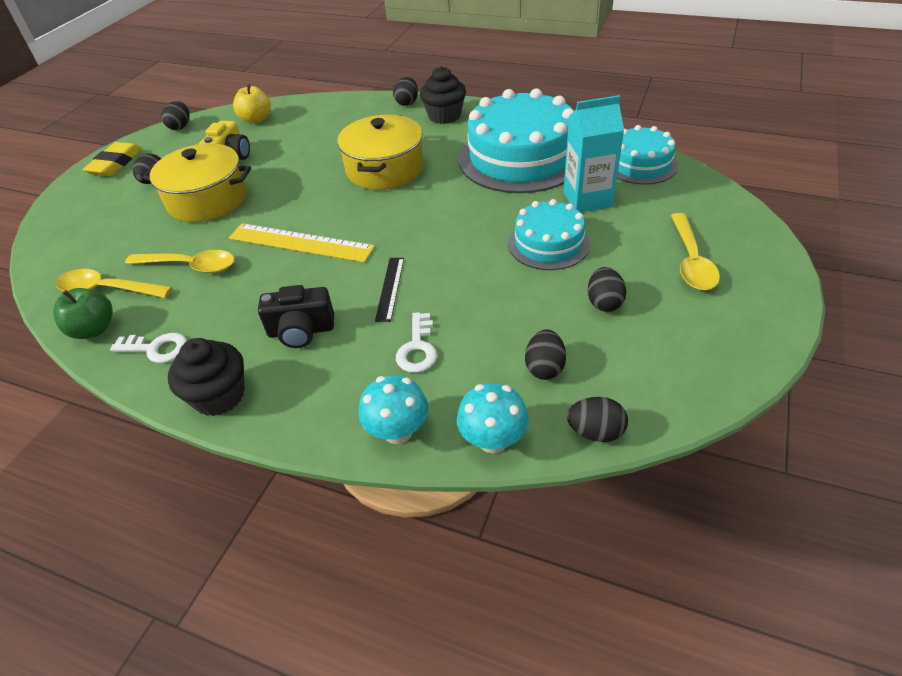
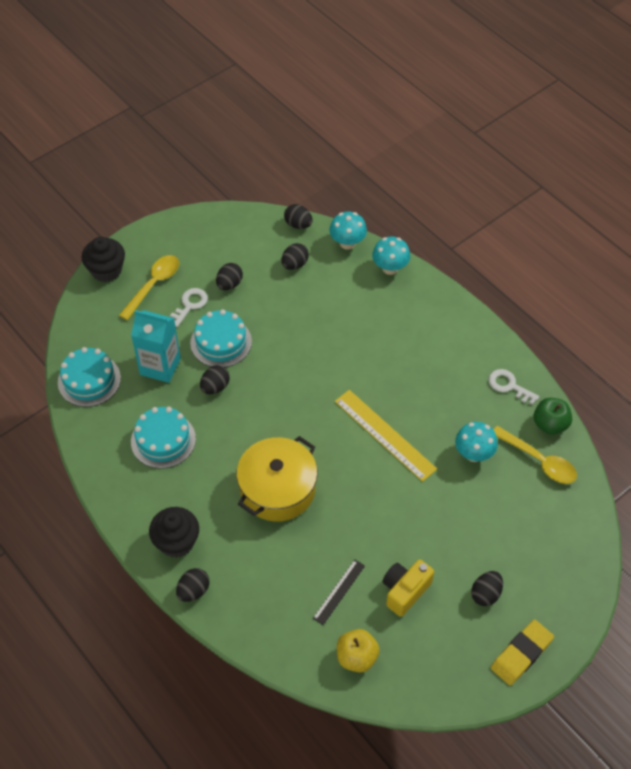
camera: 155 degrees left, 10 degrees up
yellow spoon [125,250,235,273] -> turquoise mushroom [455,422,498,462]
yellow pot [143,143,251,222] -> none
black egg [161,101,190,130] -> black egg moved to [200,365,230,394]
black cupcake [168,338,245,416] -> black cupcake moved to [81,237,125,282]
black camera [258,285,334,348] -> none
black ruler [375,258,404,322] -> black ruler moved to [313,560,365,625]
white key [396,312,437,373] -> white key moved to [170,288,208,327]
turquoise cake [458,88,574,193] -> turquoise cake [131,407,196,469], size x0.55

